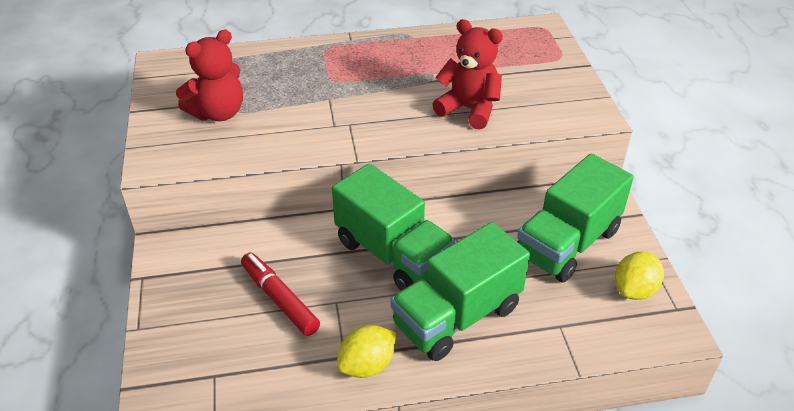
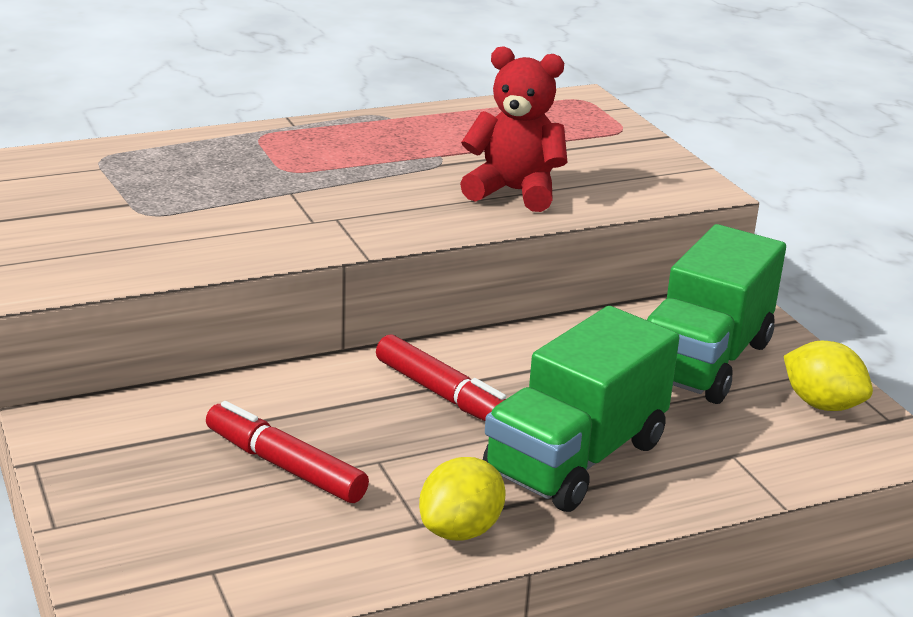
camera: 15 degrees left, 15 degrees down
red teddy bear [176,30,243,121] -> none
green truck [332,164,455,290] -> red marker [376,335,506,421]
yellow lemon [615,252,664,300] -> yellow lemon turned 75 degrees counterclockwise [784,341,873,411]

